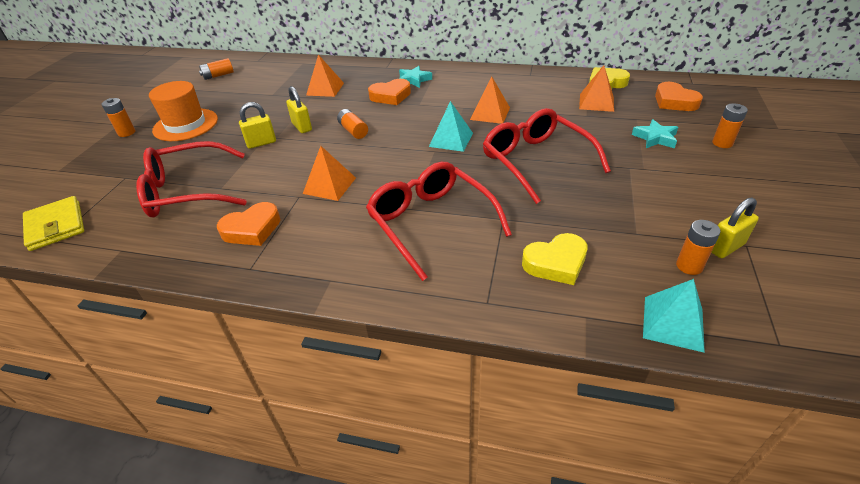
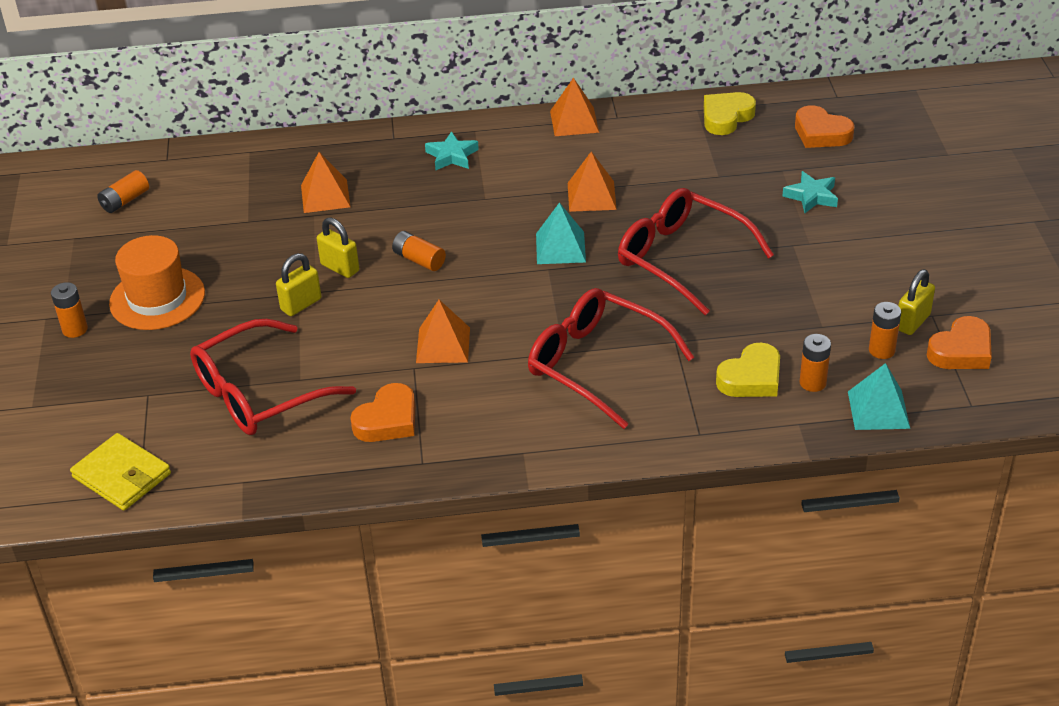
camera: 20 degrees left, 0 degrees up
orange heart [368,79,411,105] -> orange heart moved to [927,316,992,369]
orange pyramid [579,65,614,112] -> orange pyramid moved to [550,77,599,136]
orange battery [712,103,748,148] -> orange battery moved to [799,334,831,392]

